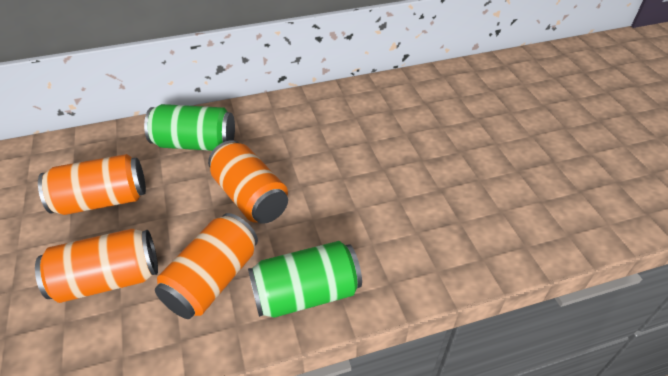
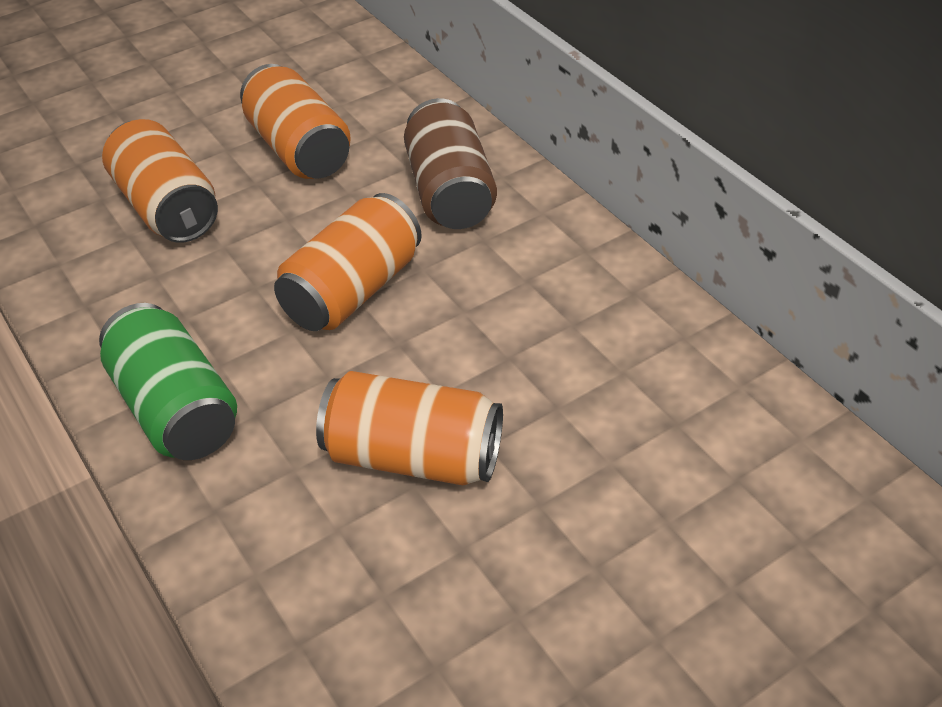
camera: 75 degrees right, 0 degrees up
green can [144,104,235,151] -> brown can [404,98,497,229]
orange can [155,213,258,319] -> orange can moved to [316,371,503,485]

